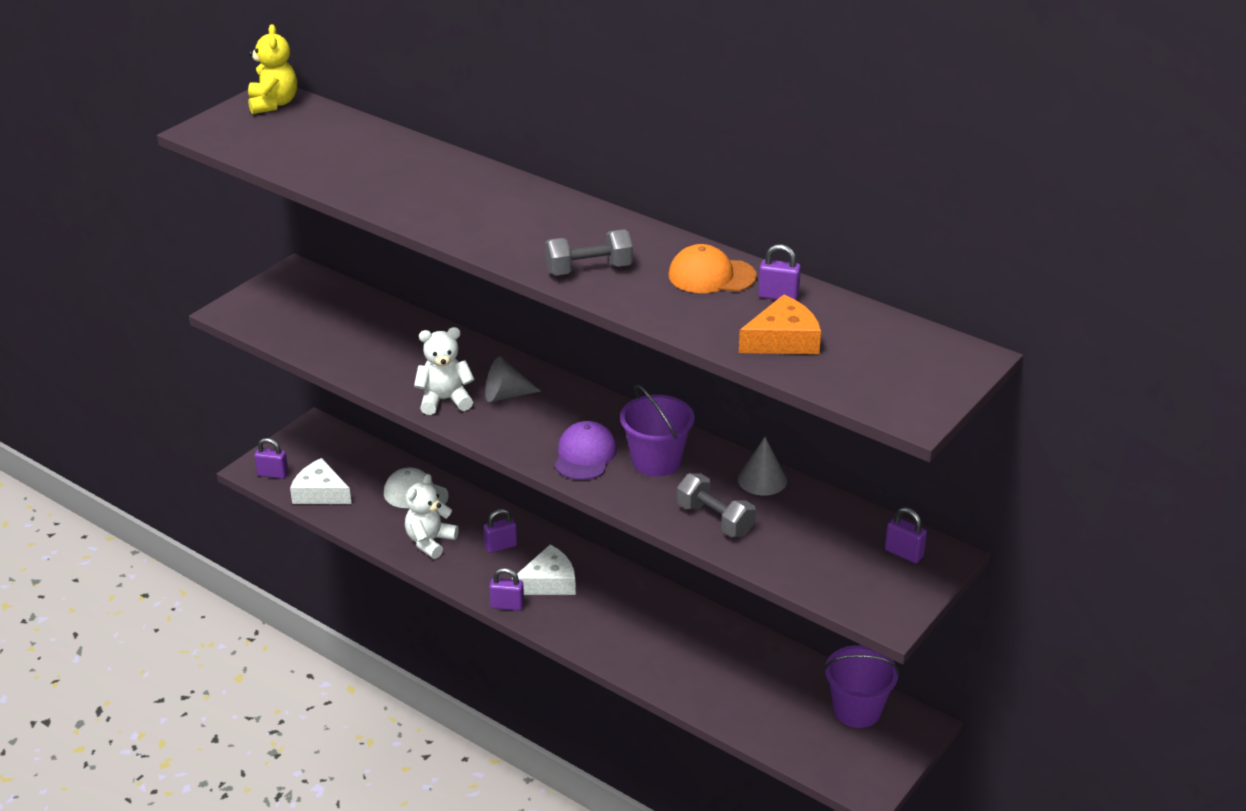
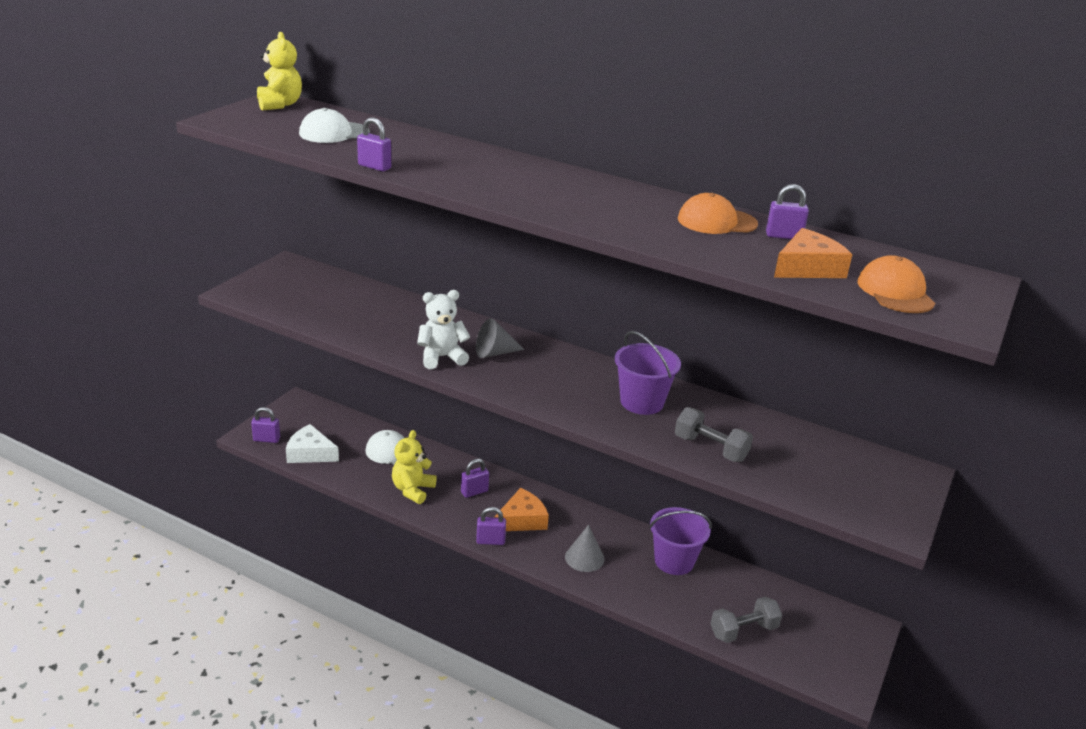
camera: 10 degrees left, 5 degrees down
white teddy bear [405,474,459,559] -> yellow teddy bear [392,430,437,504]
white cheese [512,544,576,595] -> orange cheese [494,488,549,531]
grey dumbbell [545,230,633,275] -> grey dumbbell moved to [711,597,782,643]
purple cap [554,421,617,480] -> none
grey cone [737,437,787,496] -> grey cone moved to [565,525,604,572]
purple bucket [824,645,900,728] -> purple bucket moved to [649,507,712,575]
purple padlock [885,507,927,563] -> purple padlock moved to [357,117,391,171]
none -> white cap [299,108,370,143]
none -> orange cap [858,255,935,313]

